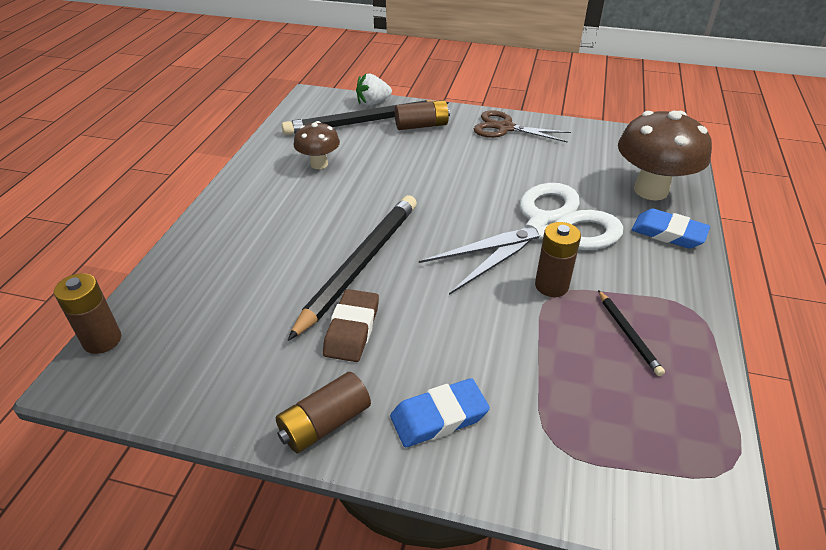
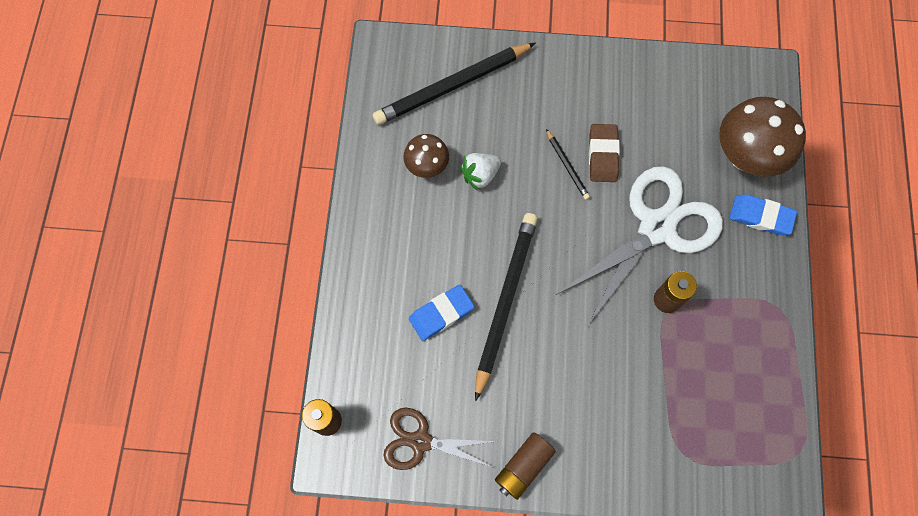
camera: 10 degrees left, 30 degrees up
brown eraser [323,289,379,362] -> brown eraser moved to [589,124,620,182]
white strawberry [356,74,392,106] -> white strawberry moved to [460,153,501,191]
blue eraser [390,378,490,447] -> blue eraser moved to [409,285,474,341]
brown battery [395,100,450,130] -> none
brown scissors [474,110,571,143] -> brown scissors moved to [383,408,498,470]
black pencil [598,290,665,376] -> black pencil moved to [546,129,590,200]

